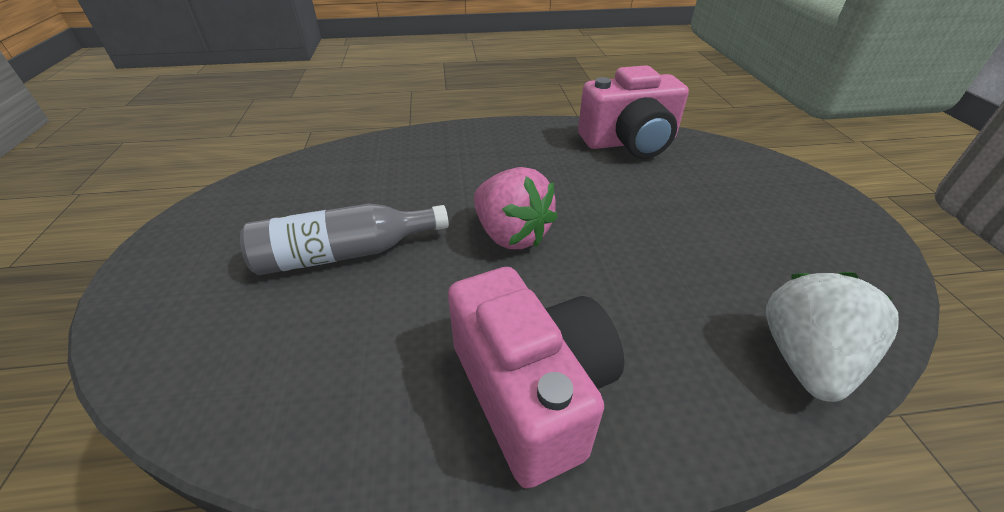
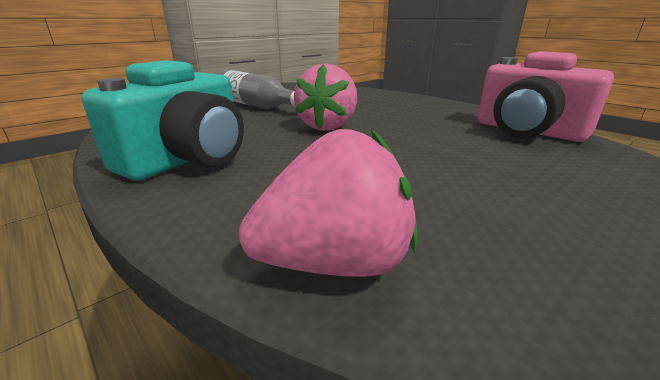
camera: 55 degrees right, 15 degrees down
pink camera [448,267,624,489] -> turquoise camera [82,60,244,181]
white strawberry [766,272,899,402] -> pink strawberry [239,129,418,277]

